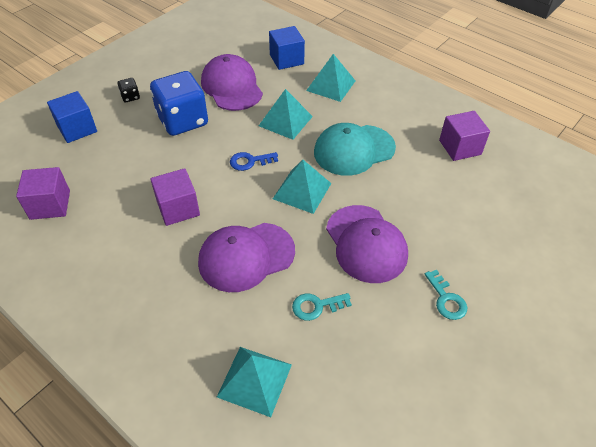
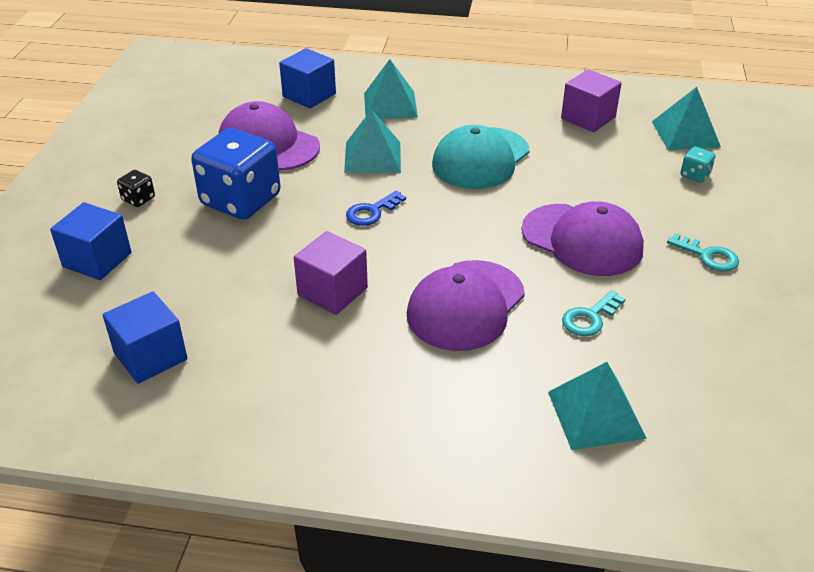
camera: 30 degrees left, 10 degrees down
purple cube [16,167,70,220] -> blue cube [103,291,187,384]
turquoise pyramid [273,160,331,214] -> turquoise pyramid moved to [652,87,721,150]
none -> turquoise dice [680,147,716,183]

